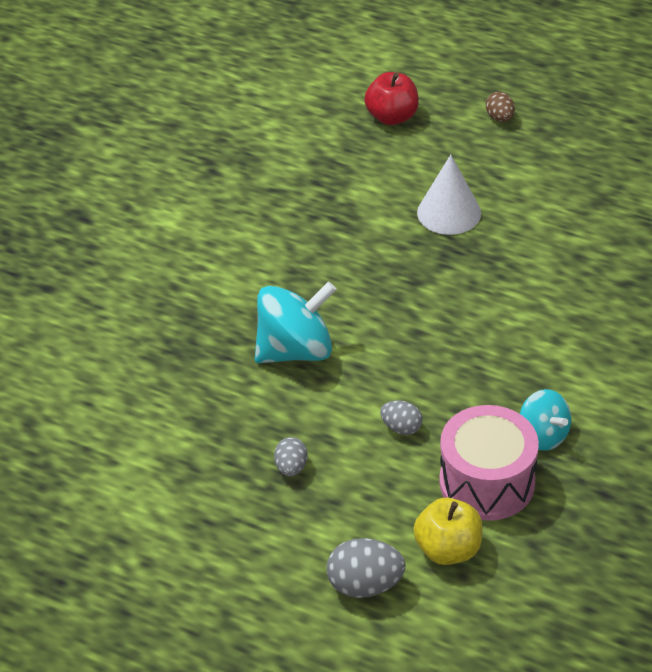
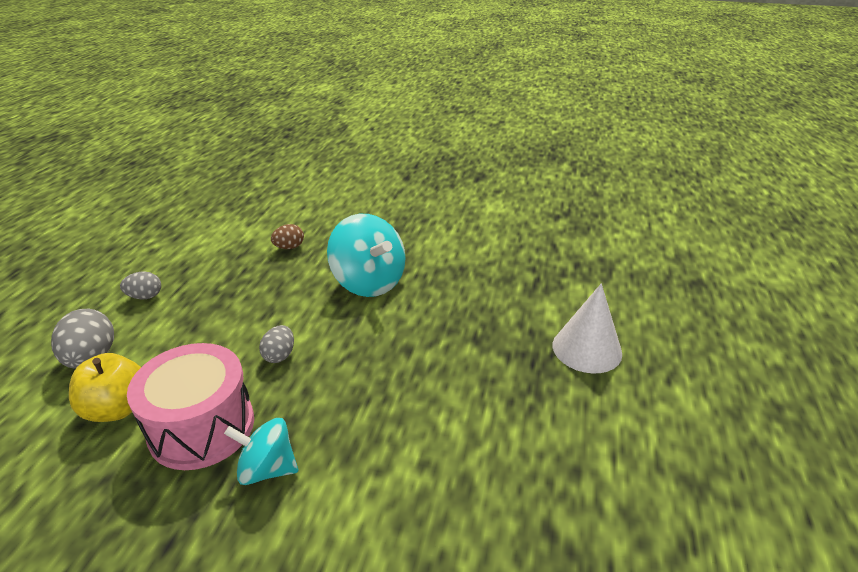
camera: 75 degrees right, 10 degrees down
grey egg [274,437,307,477] -> grey egg moved to [120,272,161,299]
red apple [365,72,419,125] -> none
brown egg [486,92,515,122] -> brown egg moved to [271,224,304,249]
turquoise spinning top [520,389,571,451] -> turquoise spinning top turned 60 degrees clockwise [224,418,298,485]

